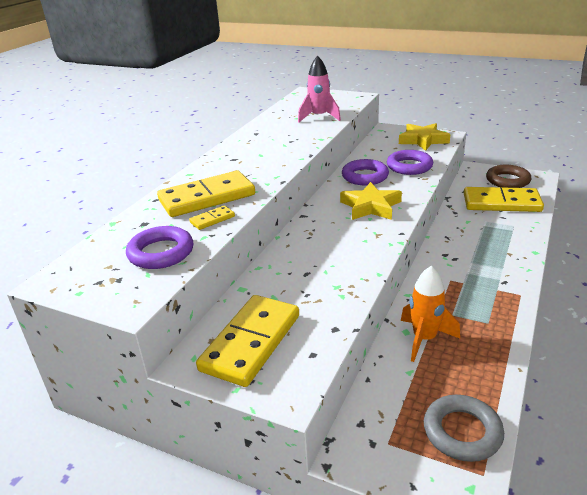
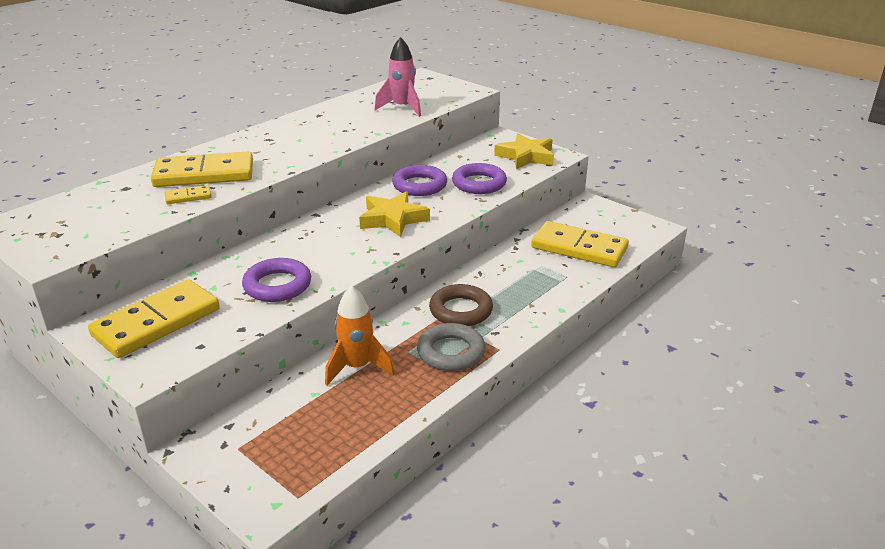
camera: 15 degrees right, 0 degrees up
purple ring [126,226,193,269] -> purple ring moved to [242,258,311,302]
grey ring [424,395,504,462] -> grey ring moved to [417,323,486,371]
brown ring [486,165,531,188] -> brown ring moved to [429,284,493,326]

